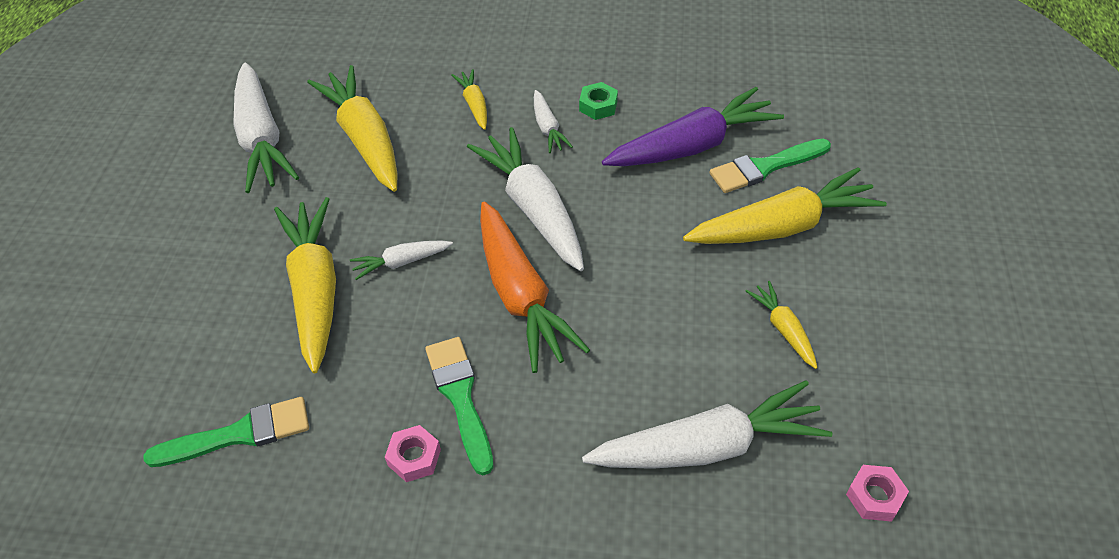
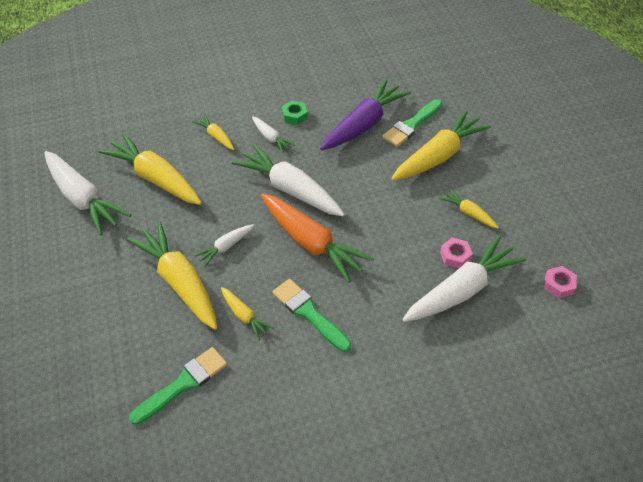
camera: 25 degrees left, 0 degrees up
pink nut [385,425,441,482] -> pink nut moved to [440,238,473,268]
none -> yellow carrot [221,287,274,340]

